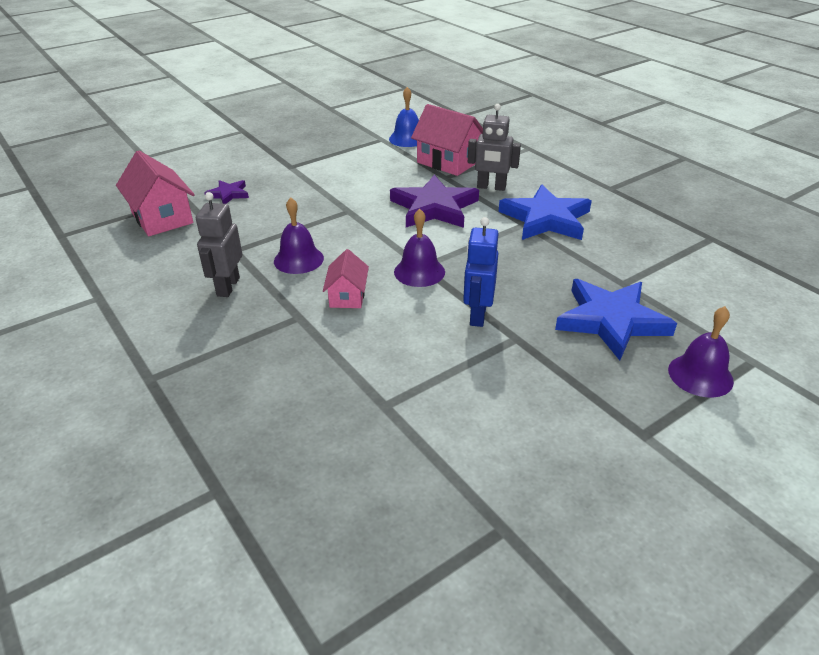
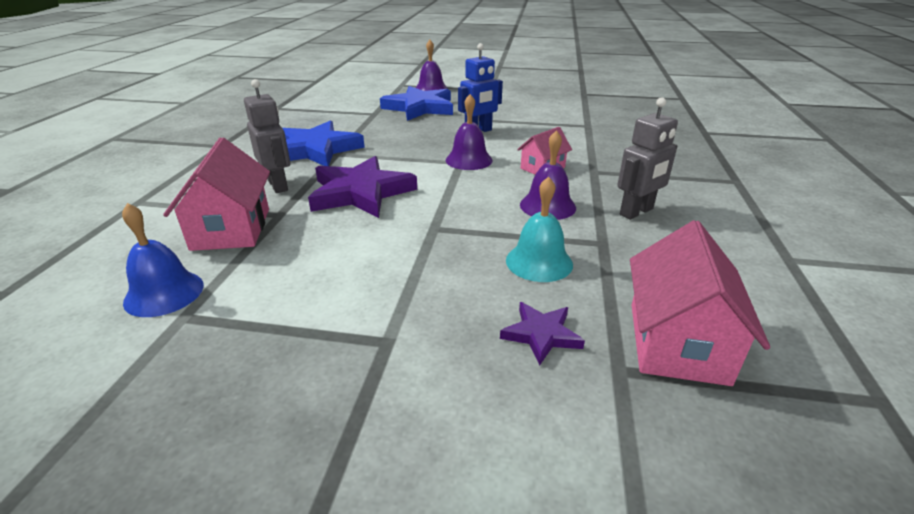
camera: 135 degrees left, 5 degrees down
none -> turquoise bell [506,177,573,282]

